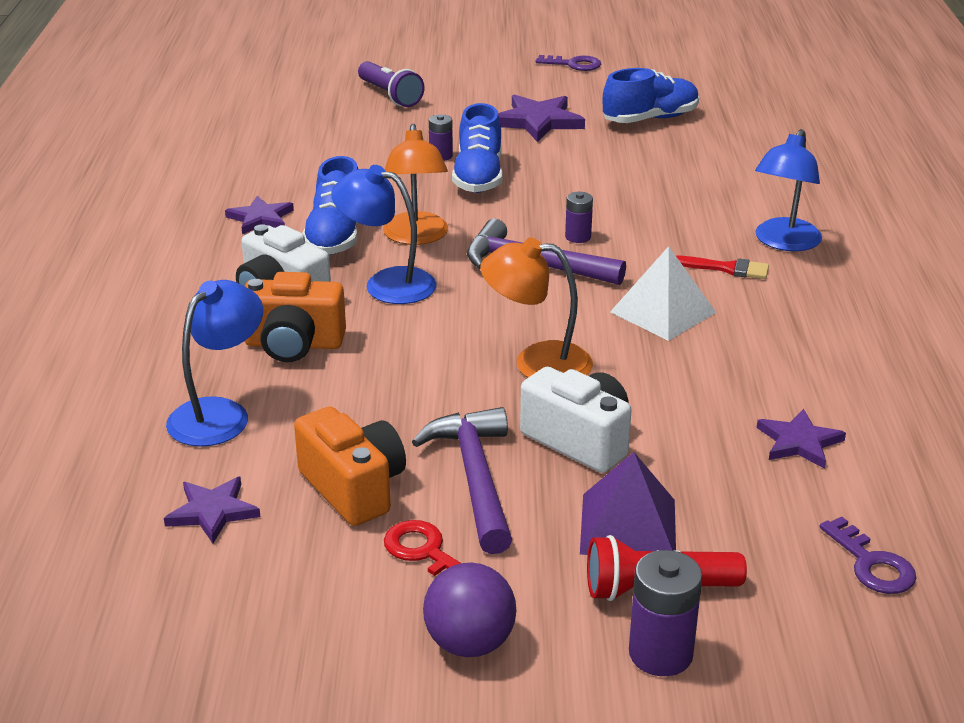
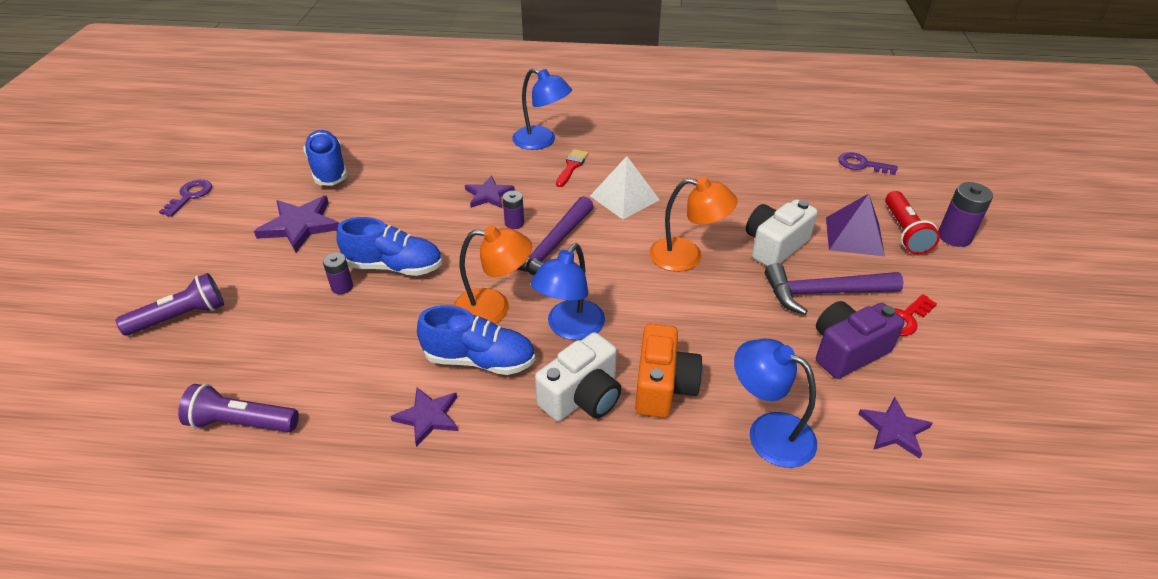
camera: 85 degrees left, 10 degrees up
orange camera [294,406,406,526] -> purple camera [816,301,905,379]
purple ball [423,562,516,657] -> none
orange lamp [480,237,593,378] -> orange lamp turned 90 degrees counterclockwise [649,177,737,272]
purple star [757,409,846,469] -> purple star moved to [465,175,515,208]
purple key [819,517,916,594] -> purple key turned 135 degrees counterclockwise [838,152,898,175]
none -> purple flashlight [178,384,299,432]

